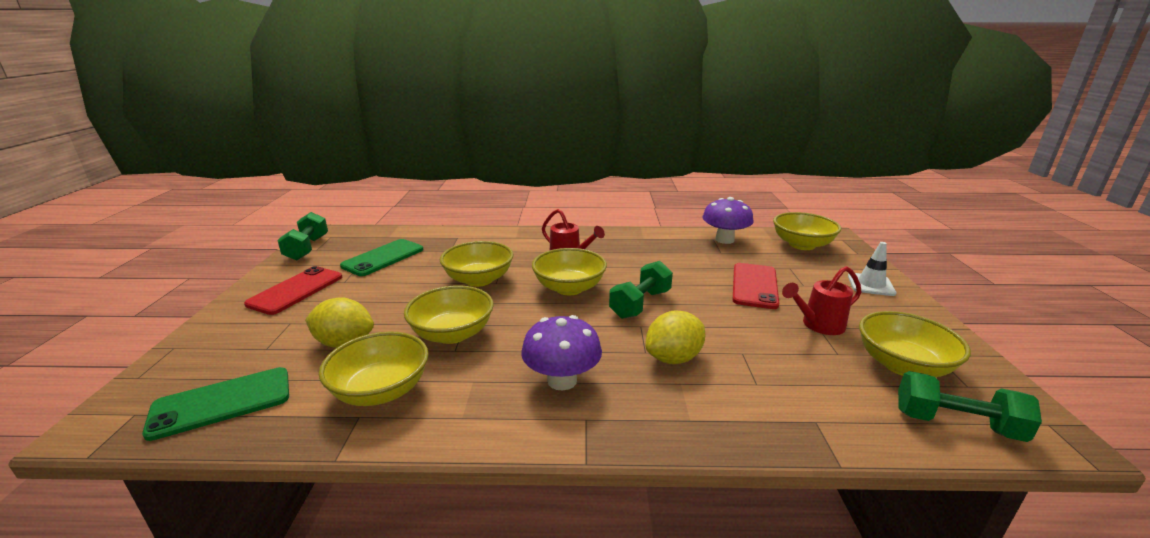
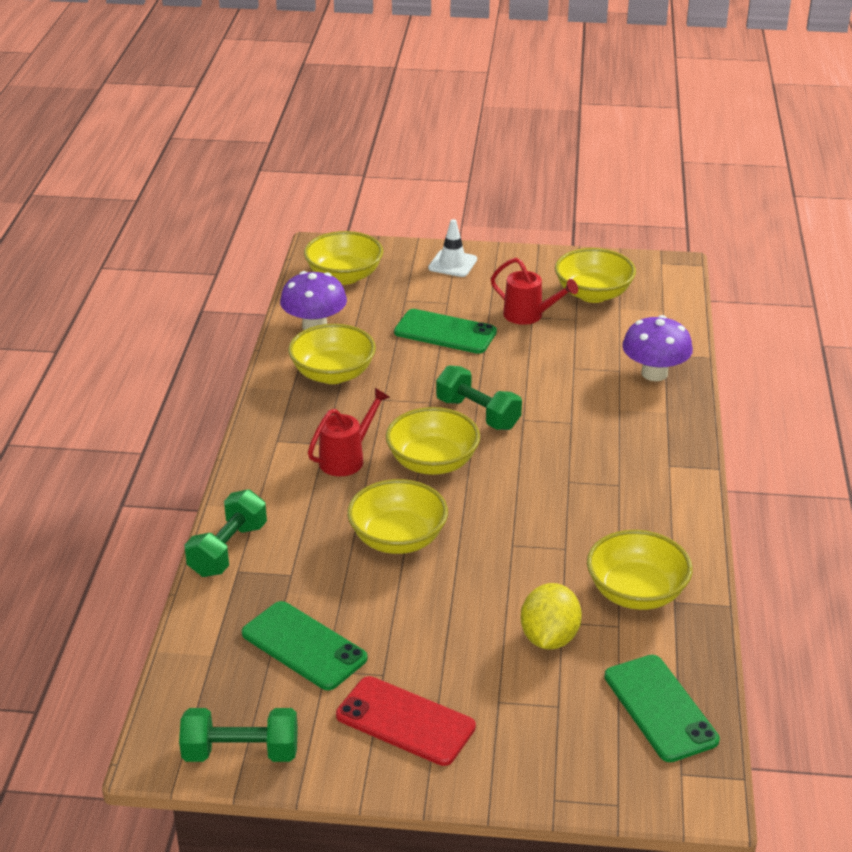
camera: 85 degrees left, 10 degrees up
yellow bowl [404,286,494,344] -> yellow bowl moved to [288,324,376,384]
purple mushroom [521,315,602,391] -> purple mushroom moved to [622,315,693,381]
yellow lemon [645,311,705,364] -> none
red phone [732,263,779,309] -> green phone [394,309,497,354]
red watering can [782,266,862,335] -> red watering can turned 45 degrees counterclockwise [491,258,578,325]
green dumbbell [898,371,1042,442] -> green dumbbell moved to [185,489,267,577]

